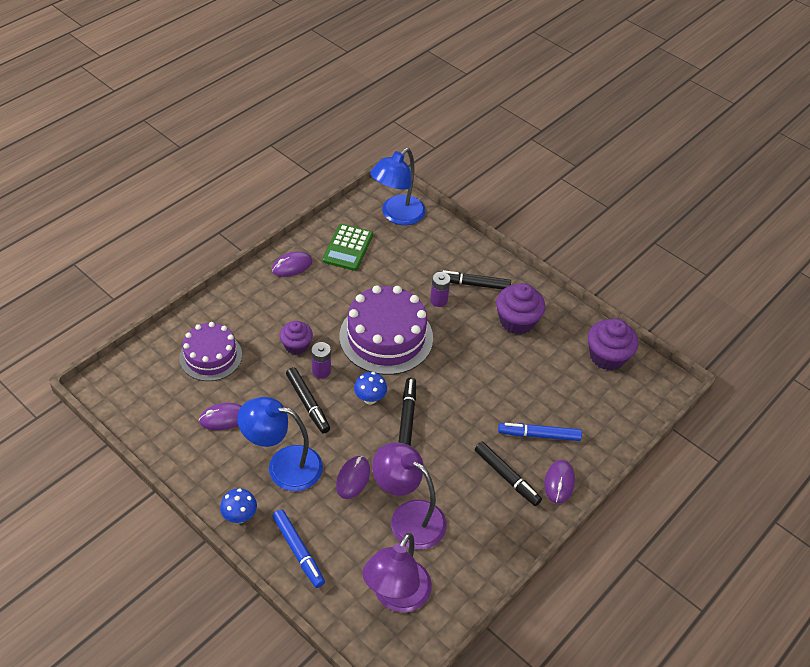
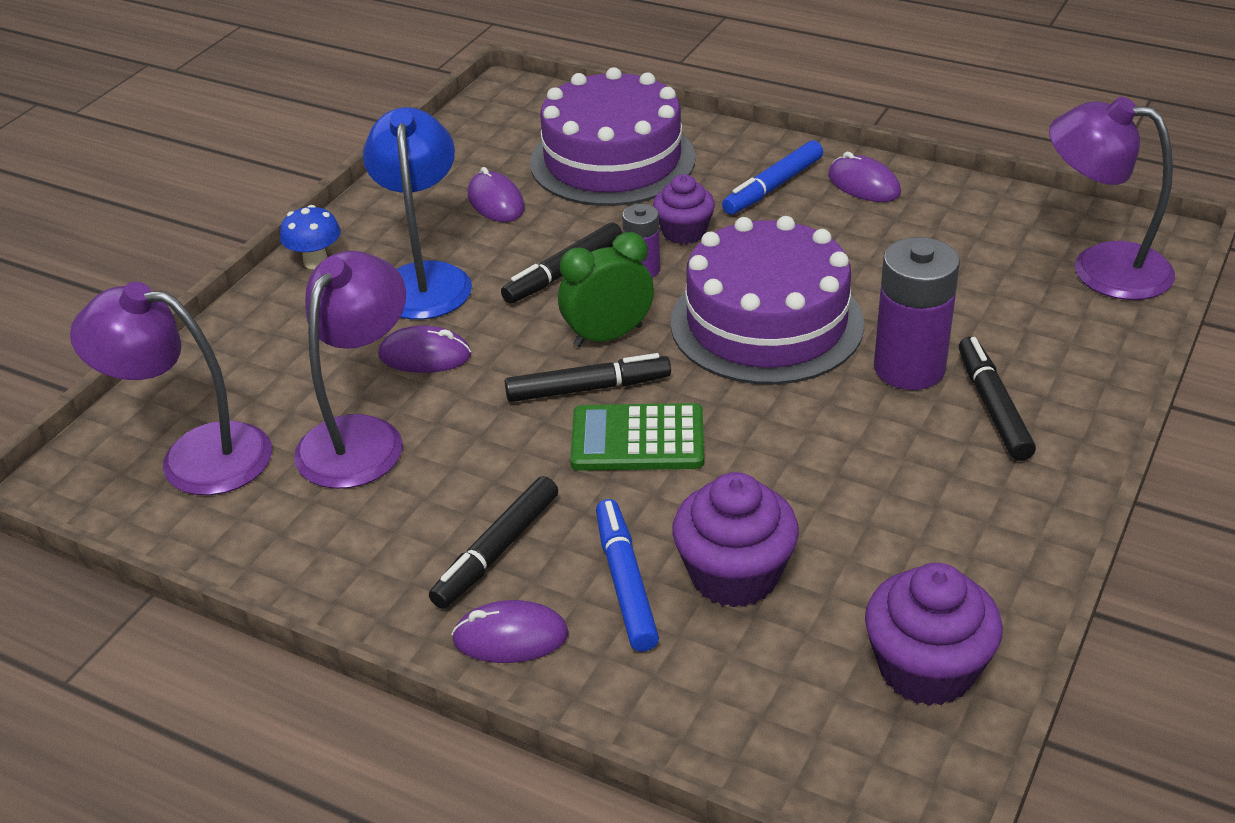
camera: 80 degrees right, 10 degrees down
purple cake [179,322,242,381] -> purple cake [530,67,696,206], size x1.56
blue marker [272,509,325,588] -> blue marker moved to [722,140,823,215]
green calculator [322,224,373,271] -> green calculator moved to [570,403,704,471]
blue mushroom [354,372,387,405] -> green clock [558,232,654,347]
blue lamp [370,148,426,225] -> purple lamp [1049,97,1175,300]
purple battery [430,272,450,307] -> purple battery [874,237,960,390], size x1.82
purple cupcake [496,283,545,334] -> purple cupcake moved to [672,472,799,607]

